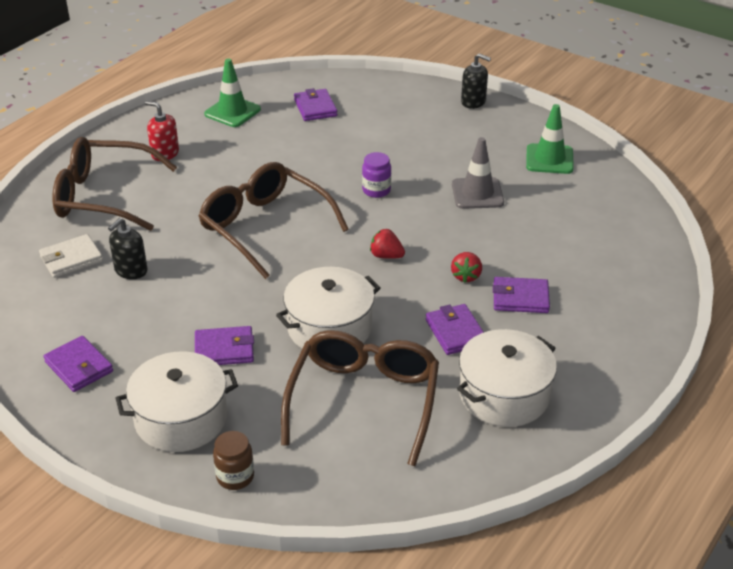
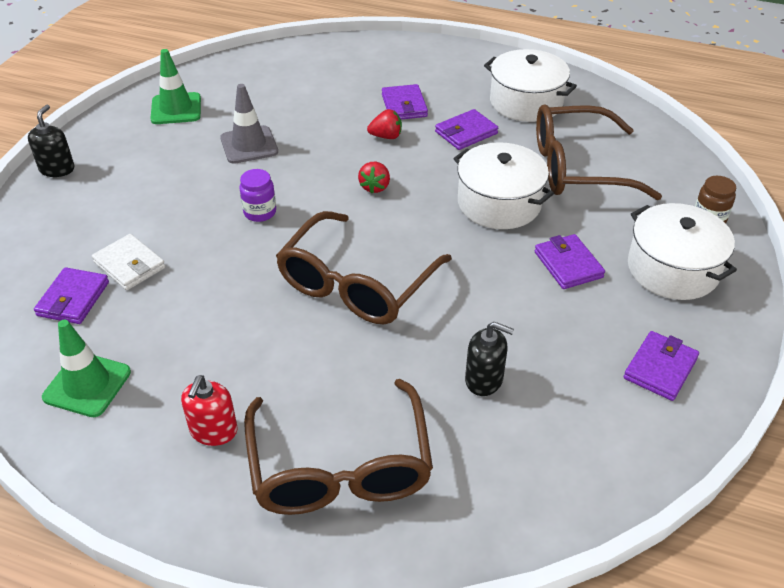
camera: 105 degrees left, 5 degrees up
white wallet [39,234,103,278] -> white wallet moved to [92,234,165,290]
purple wallet [294,88,337,121] -> purple wallet turned 45 degrees counterclockwise [34,267,109,324]

